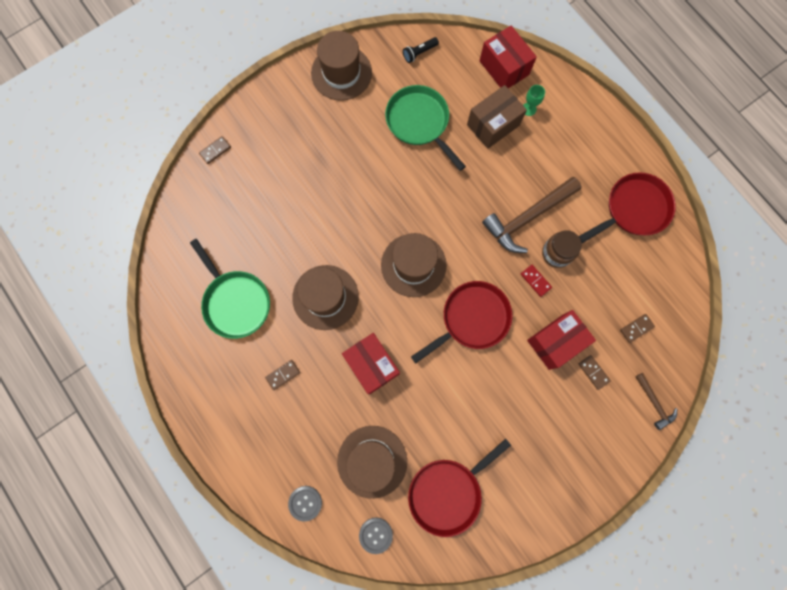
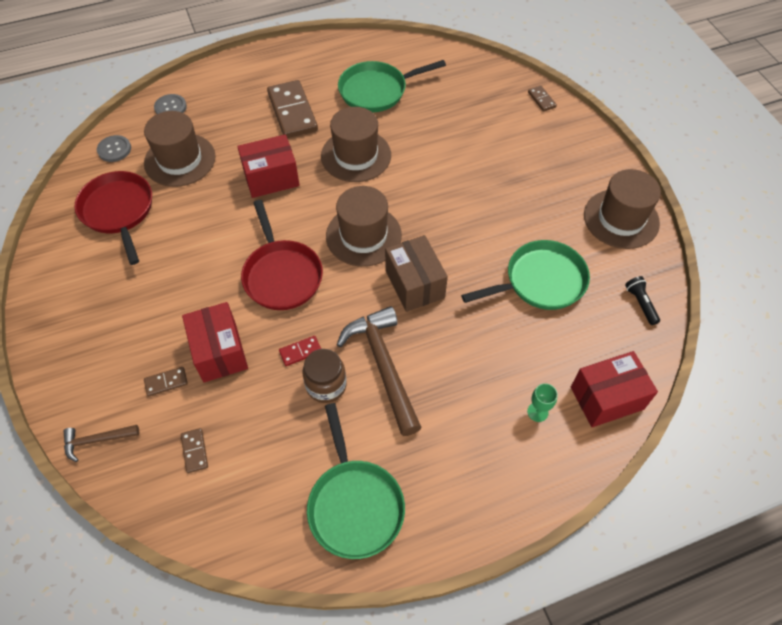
camera: 105 degrees right, 20 degrees down
brown domino [265,360,300,390] -> brown domino [267,80,318,138], size x2.20
brown box [467,85,527,149] -> brown box moved to [385,235,448,312]
red pan [579,172,676,243] -> green pan [307,403,405,559]

